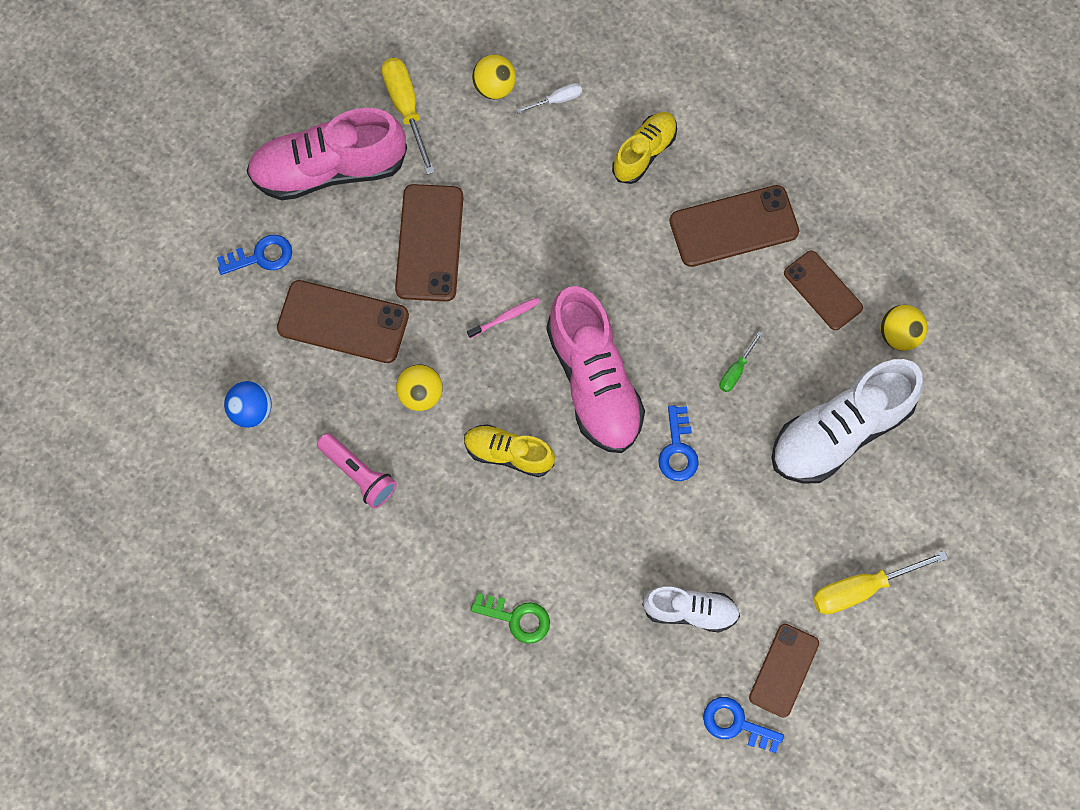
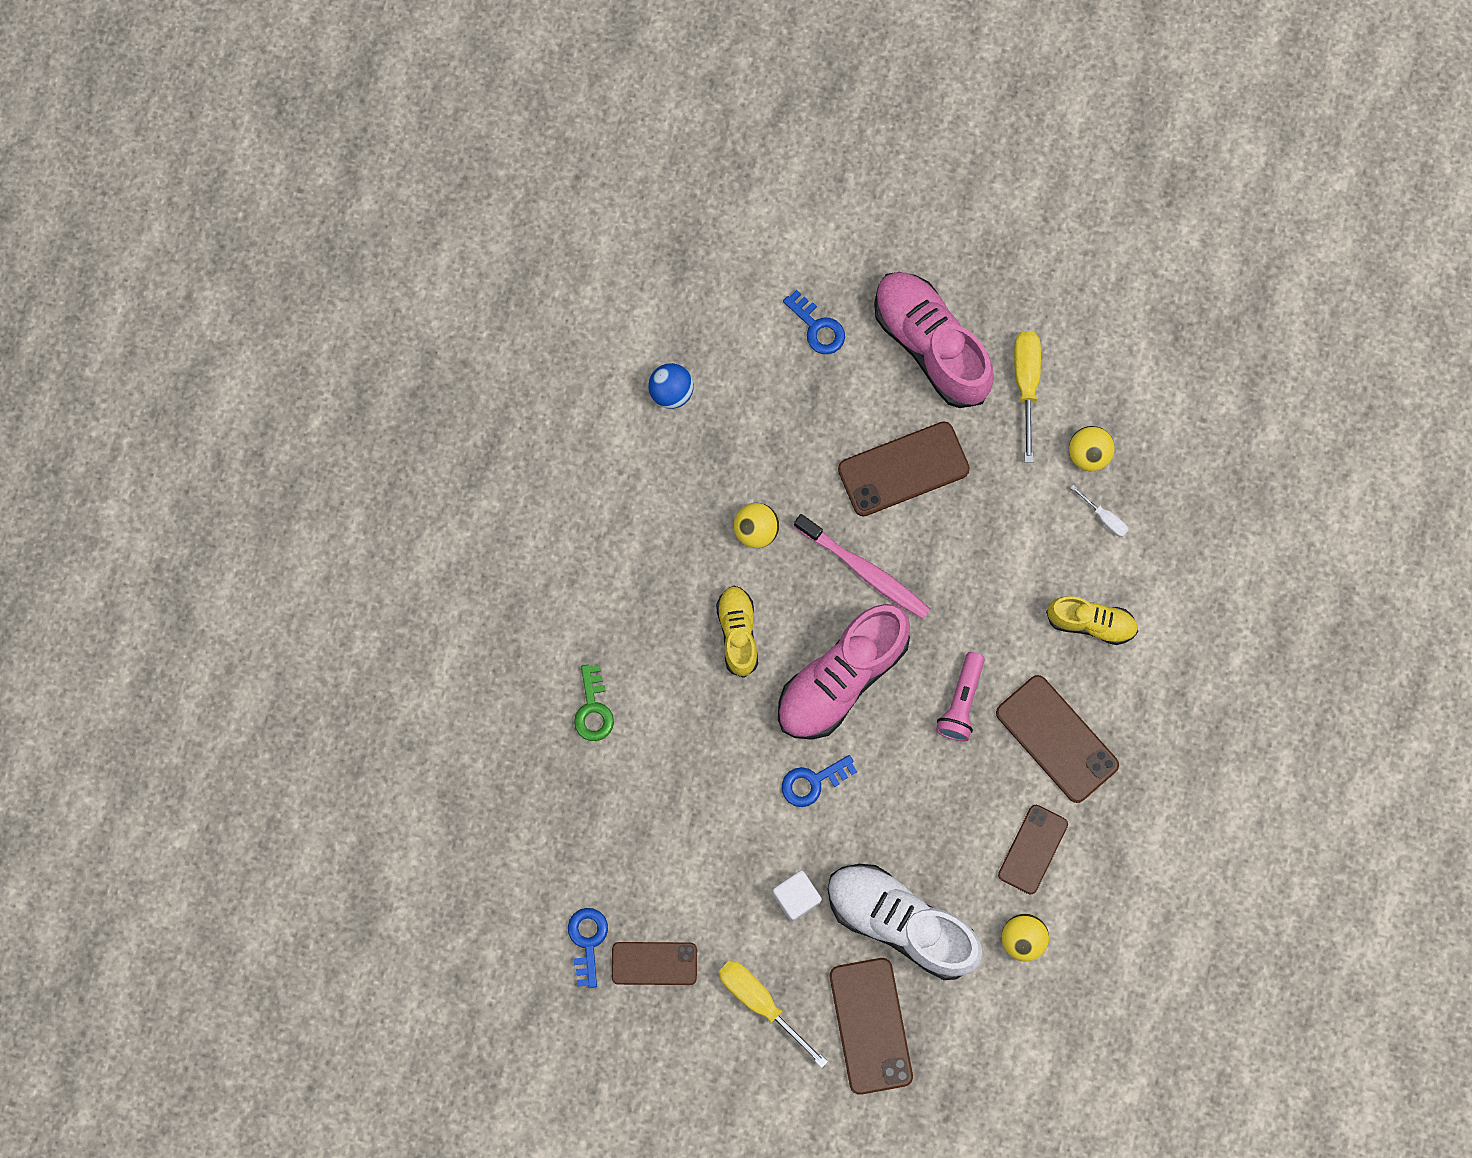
camera: 65 degrees right, 5 degrees up
brown phone [277,280,409,363] -> brown phone moved to [830,958,913,1095]
pink flashlight [317,433,397,509] -> pink flashlight moved to [936,652,985,741]
yellow screwdriver [382,58,435,175] -> yellow screwdriver turned 45 degrees counterclockwise [1014,331,1041,463]
pink toothbrush [467,297,540,338] -> pink toothbrush [794,514,930,619], size x1.99
white shoe [642,586,740,633] -> none
green screwdriver [720,331,763,392] -> none
none -> white cube [772,870,822,922]

